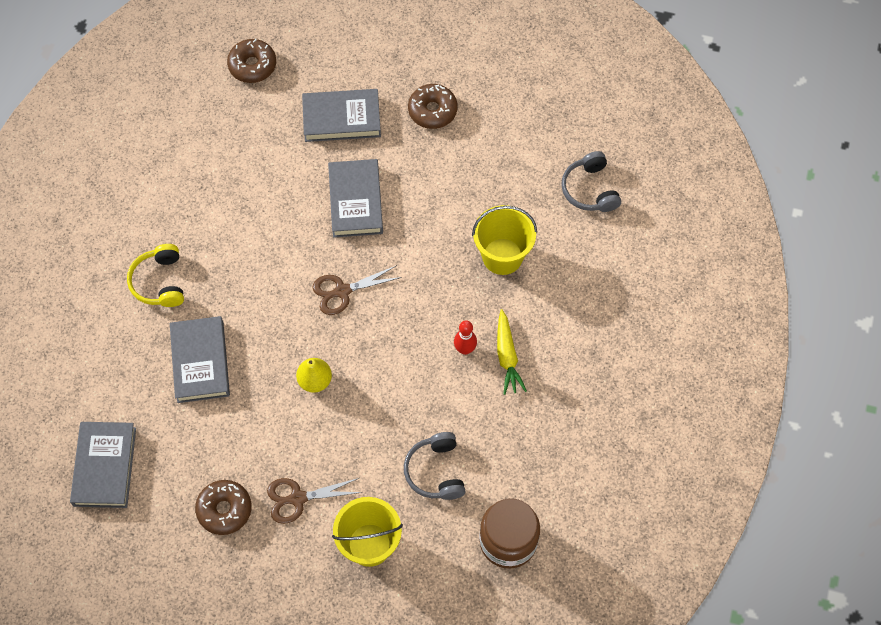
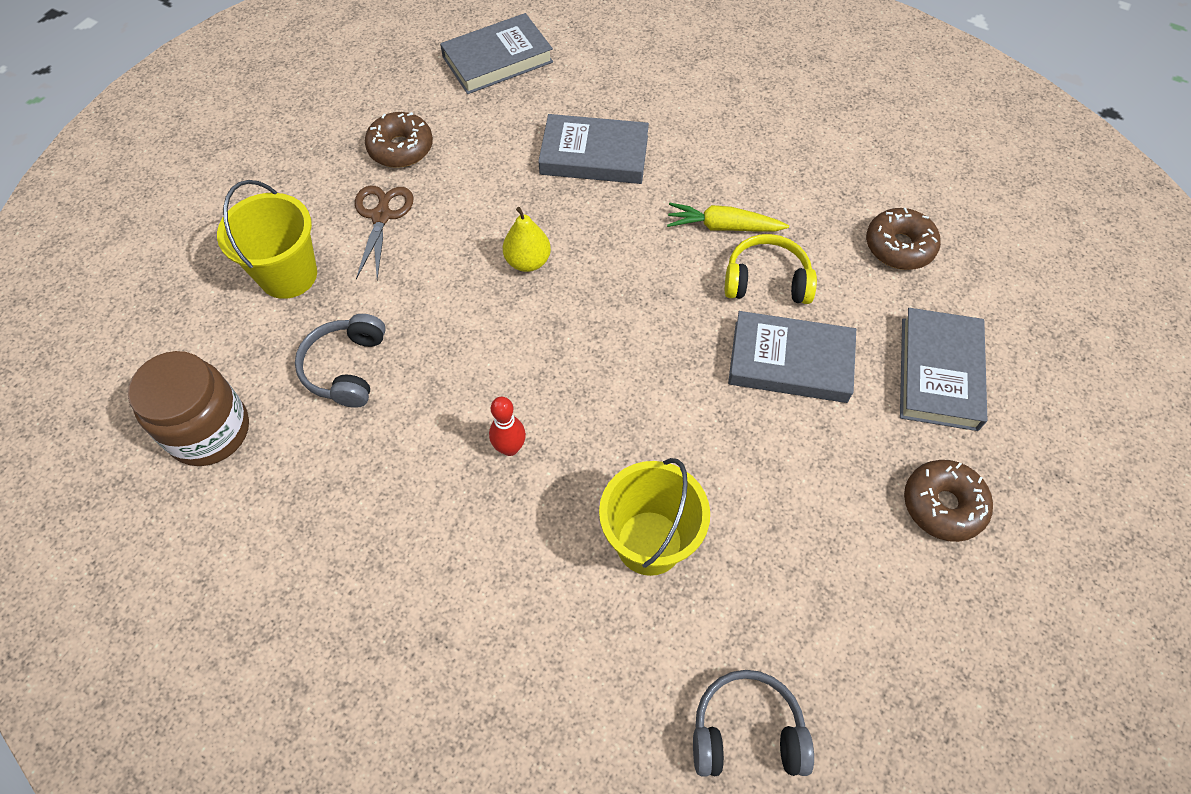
camera: 105 degrees right, 5 degrees down
grey book [70,422,136,508] -> grey book turned 45 degrees counterclockwise [440,13,553,94]
yellow headphones [127,244,184,307] -> yellow headphones moved to [725,234,817,304]
brown donut [227,39,276,83] -> brown donut moved to [866,208,941,270]
brown scissors [313,265,402,315] -> none
grey headphones [404,432,466,500] -> grey headphones turned 90 degrees counterclockwise [295,314,386,408]
yellow carrot [497,309,527,395] -> yellow carrot moved to [667,203,789,232]

